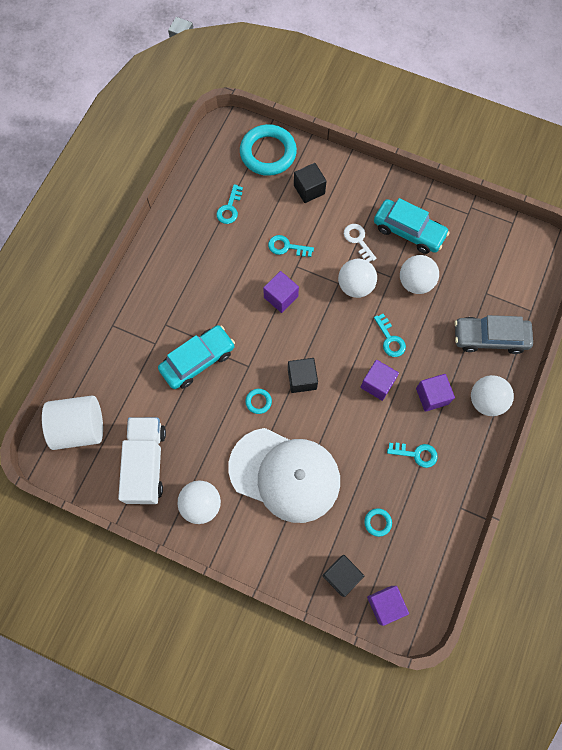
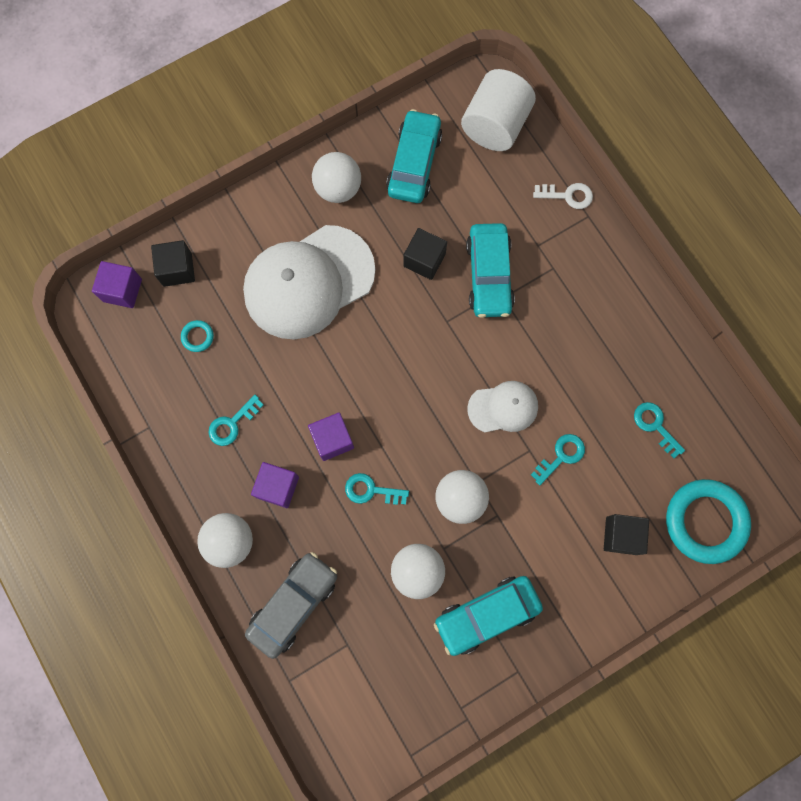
camera: 125 degrees right, 5 degrees up
white truck [118,417,166,504] -> turquoise car [386,109,442,203]
turquoise ring [245,389,272,414] -> none
purple cube [263,271,299,313] -> white cap [467,381,538,433]
black cube [288,358,318,393] -> black cube moved to [403,228,447,280]
white key [344,224,376,262] -> white key moved to [533,183,593,209]

